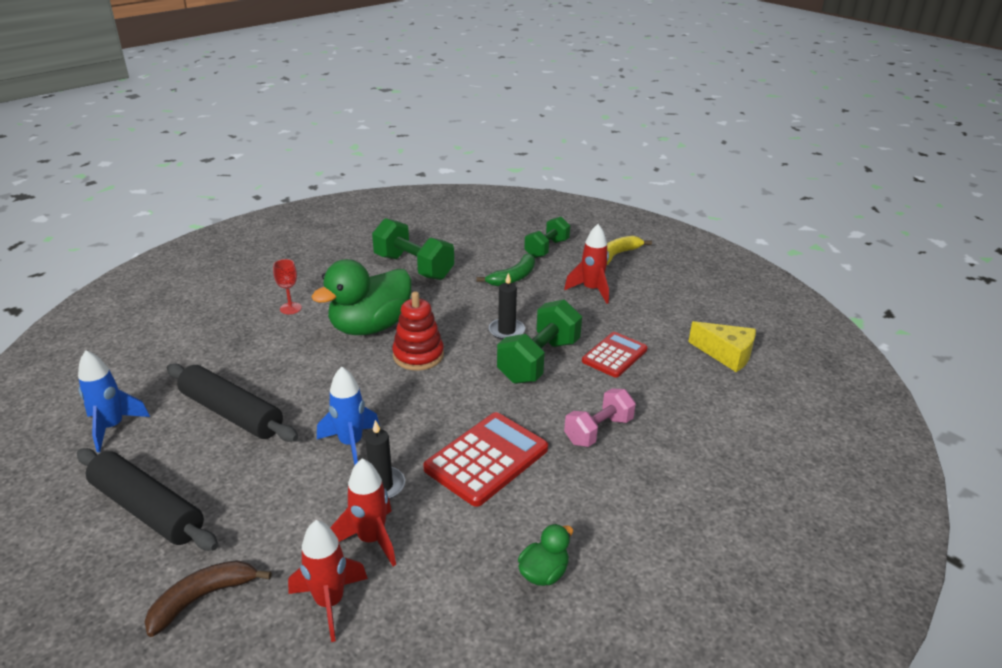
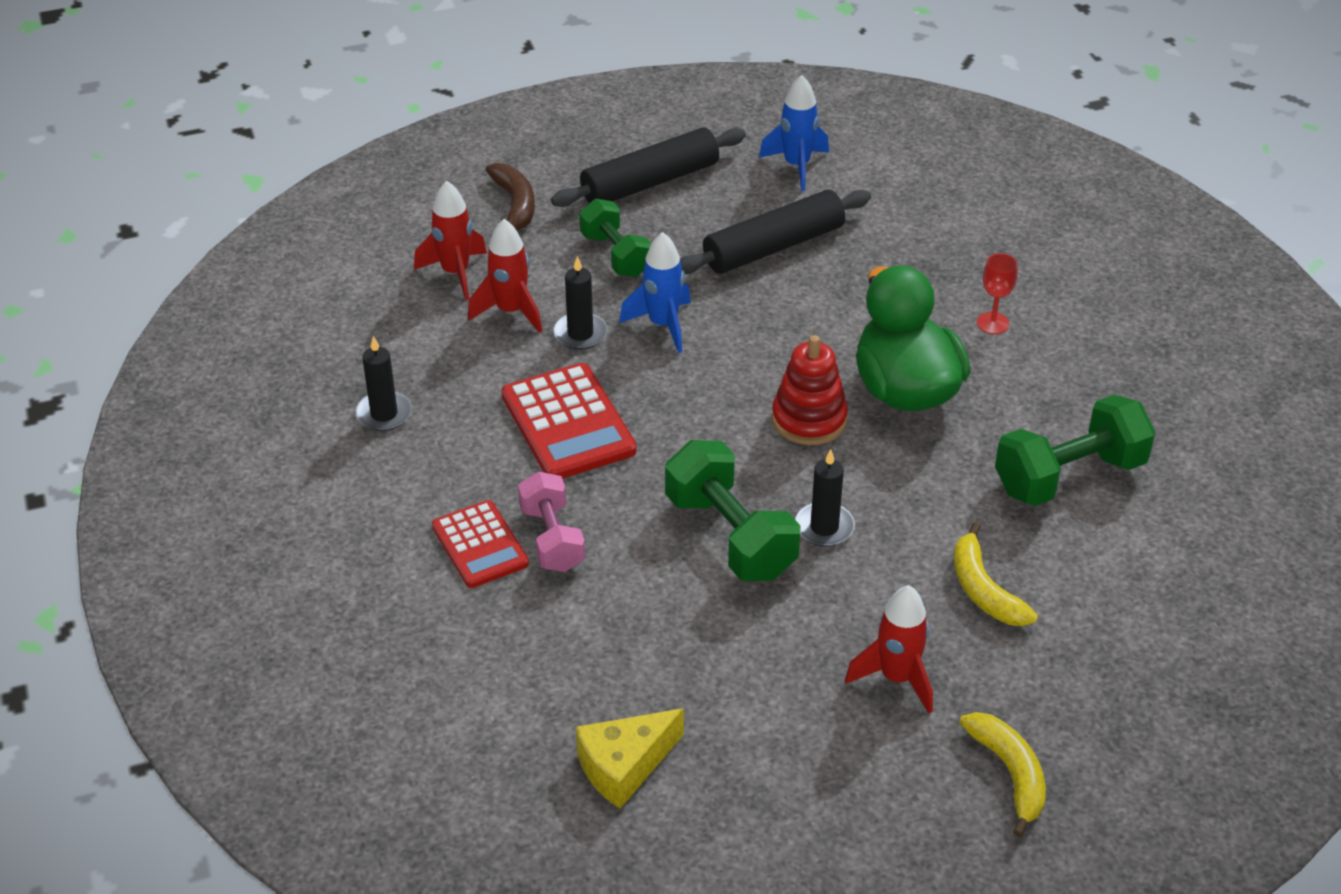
camera: 115 degrees right, 10 degrees up
green banana [477,253,535,286] -> yellow banana [954,522,1038,626]
green duck [518,524,573,586] -> black candle [355,336,412,431]
green dumbbell [524,217,570,258] -> green dumbbell moved to [579,199,651,277]
red calculator [582,332,648,378] -> red calculator moved to [432,500,529,588]

